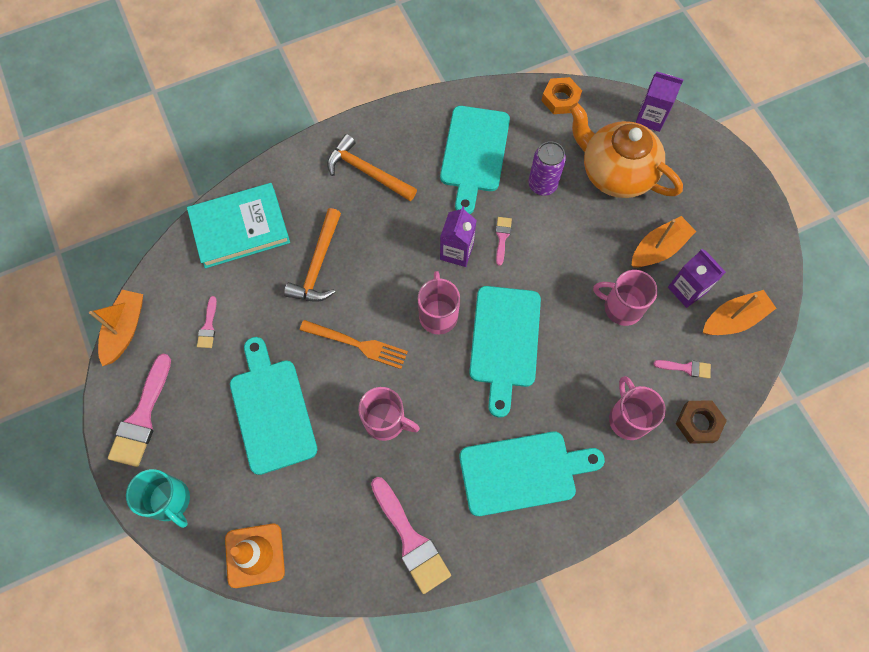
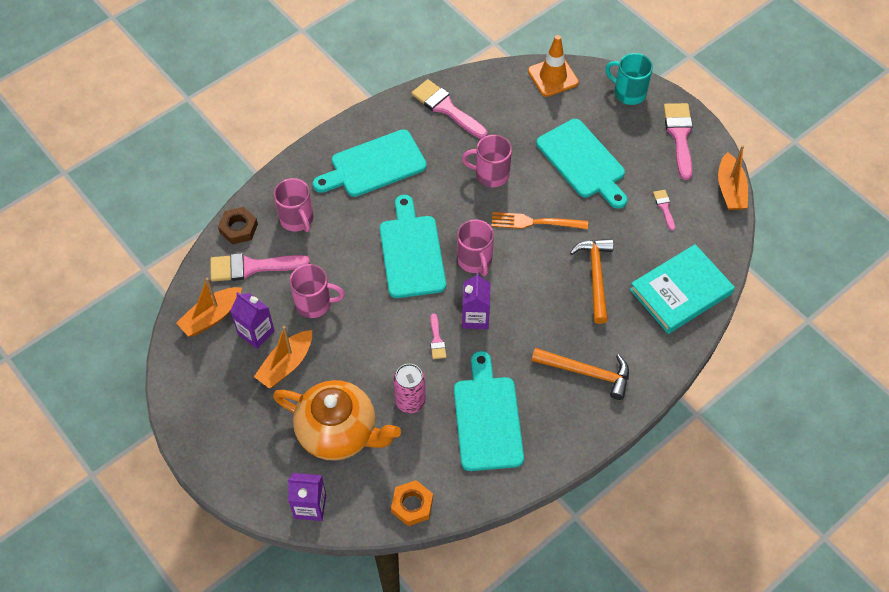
camera: 165 degrees right, 10 degrees down
purple can [528,141,566,196] -> pink can [393,364,426,413]
pink brush [653,360,711,379] -> pink brush [210,253,310,282], size x2.00

